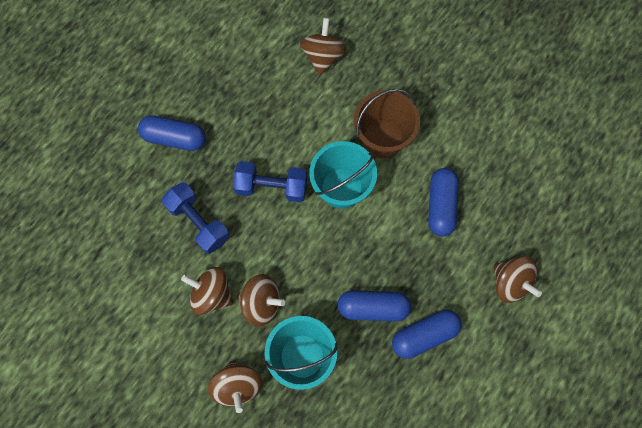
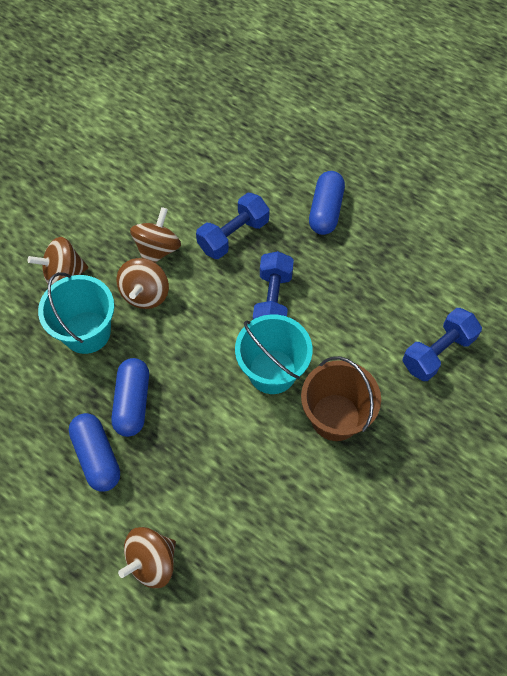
camera: 90 degrees right, 10 degrees down
brown spinning top [300,18,347,75] -> blue dumbbell [402,308,482,381]
blue capsule [428,168,459,236] -> none

